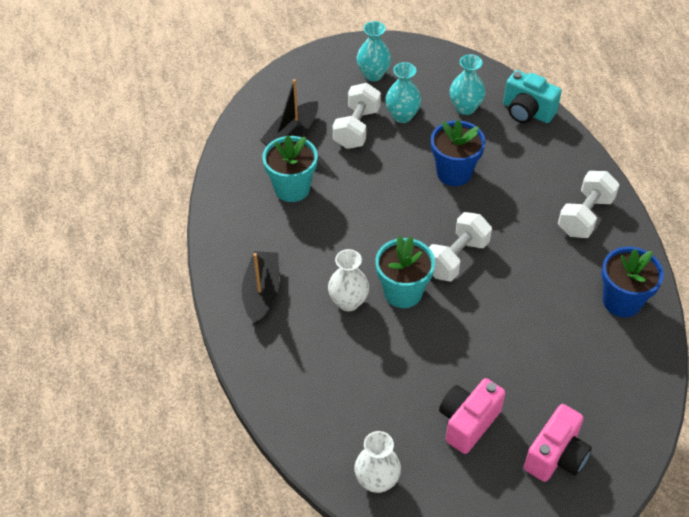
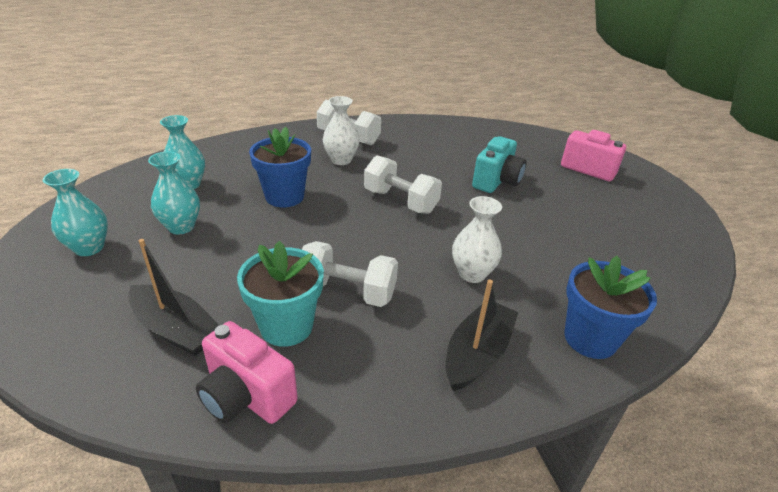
camera: 95 degrees left, 15 degrees down
black boat [242,251,280,325] -> black boat turned 120 degrees clockwise [446,280,518,391]
white dumbbell [333,83,381,149] -> white dumbbell moved to [302,241,398,307]
white vase [354,431,401,493] -> white vase moved to [323,96,359,165]
turquoise flower pot [376,236,435,308] -> none
pink camera [439,378,505,454] -> pink camera moved to [196,321,298,424]
turquoise camera [503,70,562,123] -> turquoise camera moved to [472,136,527,193]
blue flower pot [601,246,664,317] -> blue flower pot moved to [565,256,657,359]

